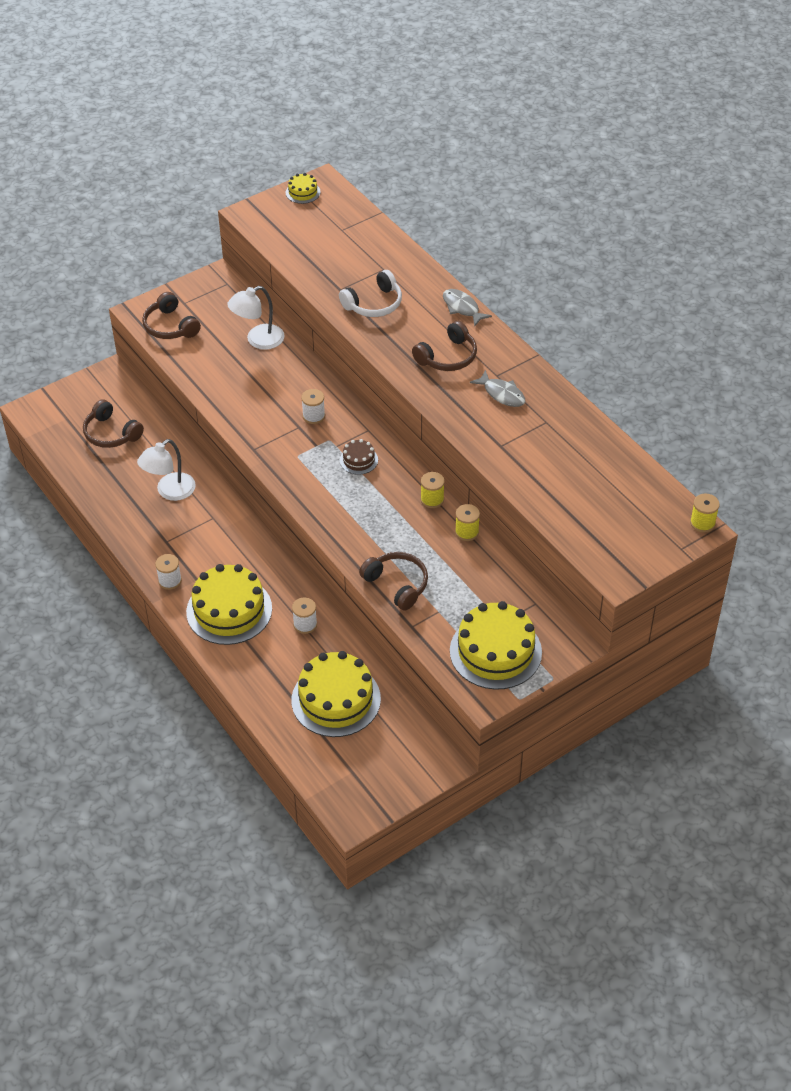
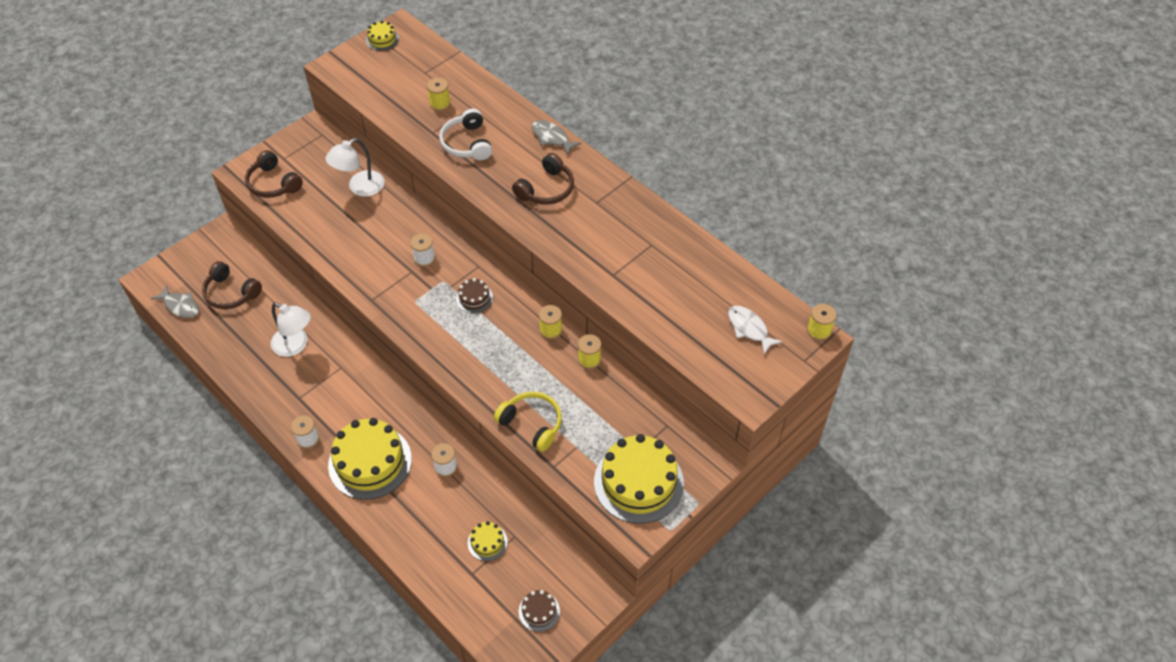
camera: 10 degrees left, 5 degrees up
white lamp [137,439,196,501] -> white lamp turned 90 degrees counterclockwise [271,302,311,357]
yellow cake [291,651,381,737] -> yellow cake [468,521,507,561], size x0.46
white headphones [339,270,402,317] -> white headphones turned 120 degrees clockwise [439,108,492,160]
brown headphones [359,552,428,611] -> yellow headphones [494,392,562,452]
grey fish [470,370,525,407] -> grey fish moved to [151,285,199,318]
none -> yellow spool [427,78,451,111]
none -> brown cake [519,590,560,632]
none -> white fish [728,306,783,354]

